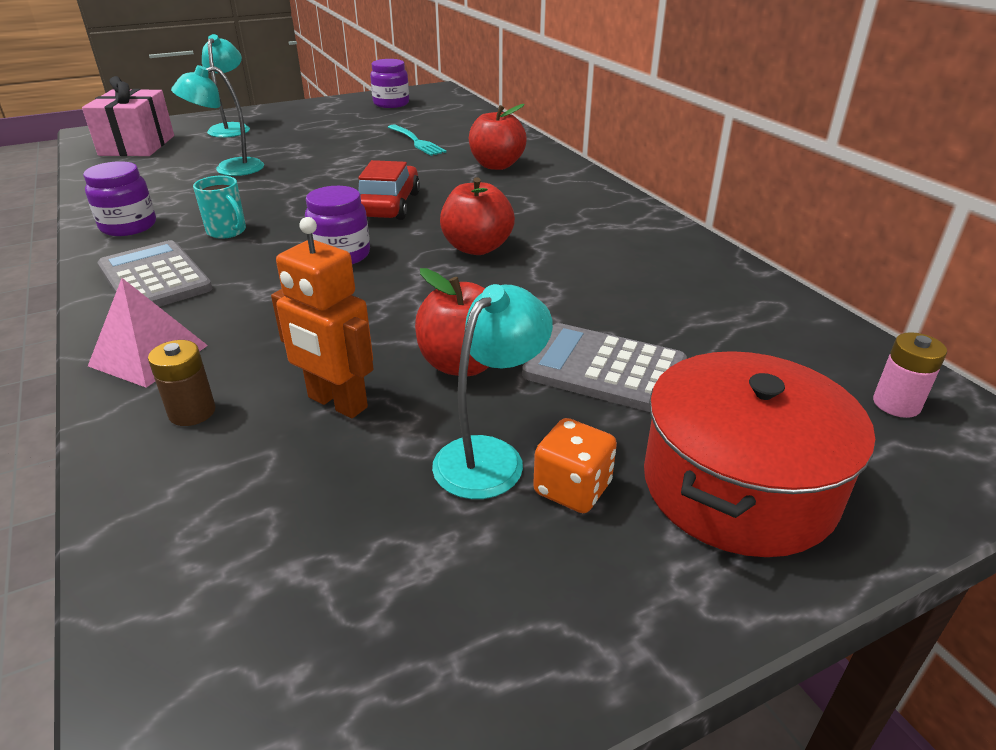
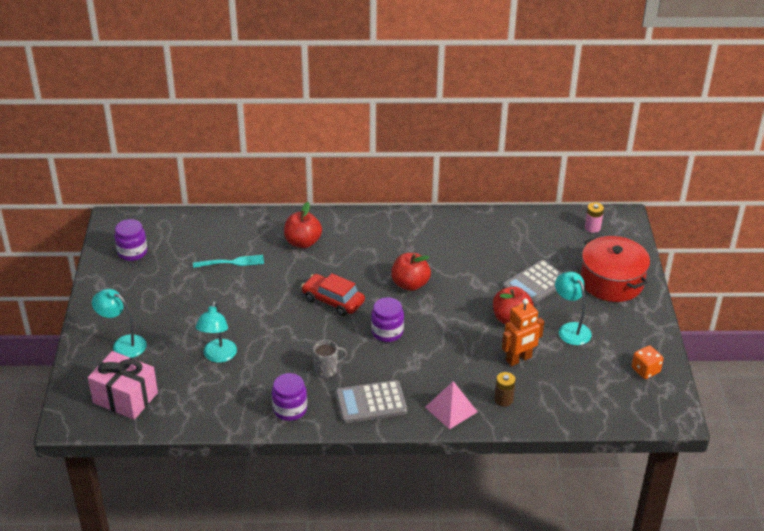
camera: 65 degrees left, 5 degrees up
turquoise mug [193,176,246,239] -> grey mug [313,340,347,377]
orange dice [533,418,617,513] -> orange dice moved to [632,346,663,379]

